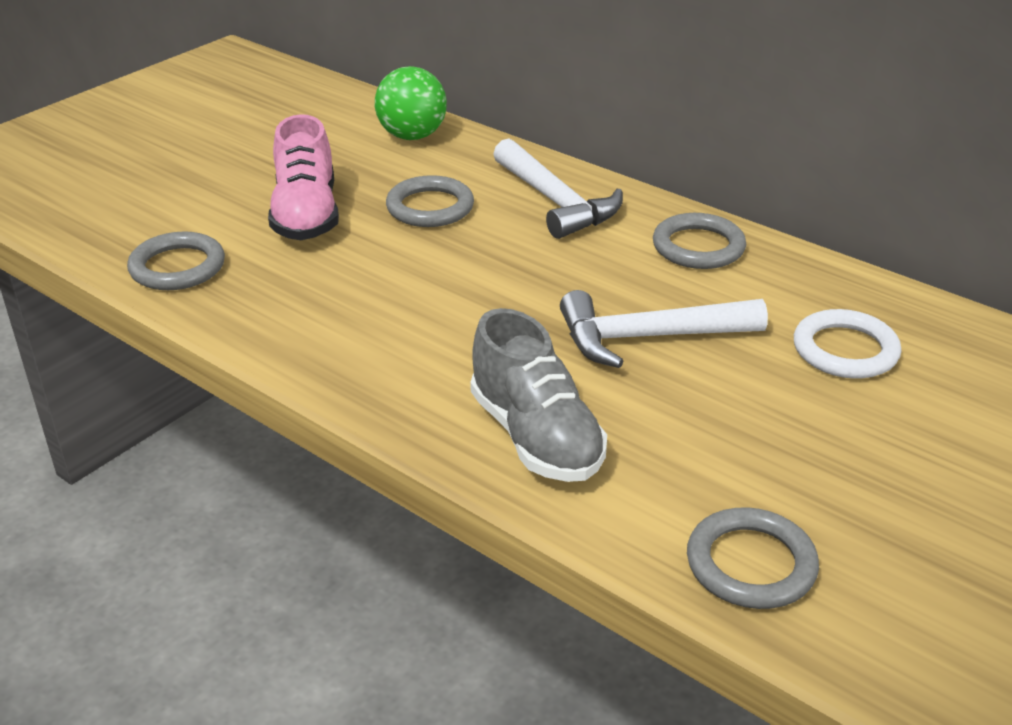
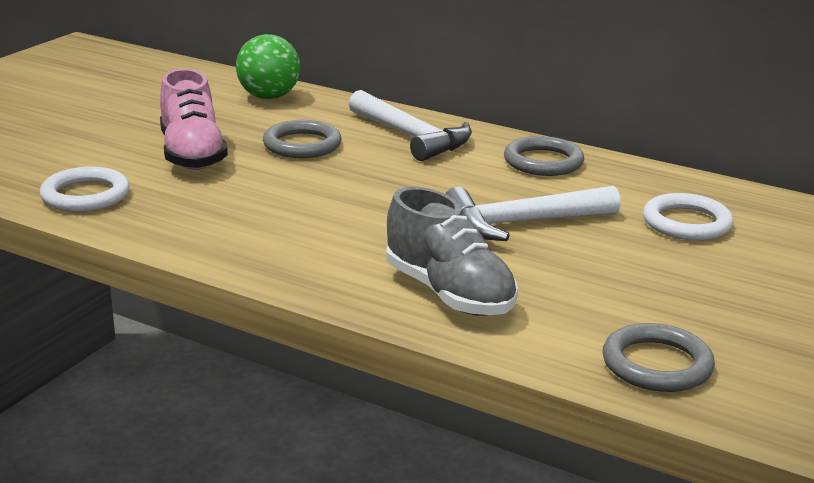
camera: 10 degrees left, 10 degrees down
grey ring [127,231,225,290] -> white ring [40,167,130,212]

